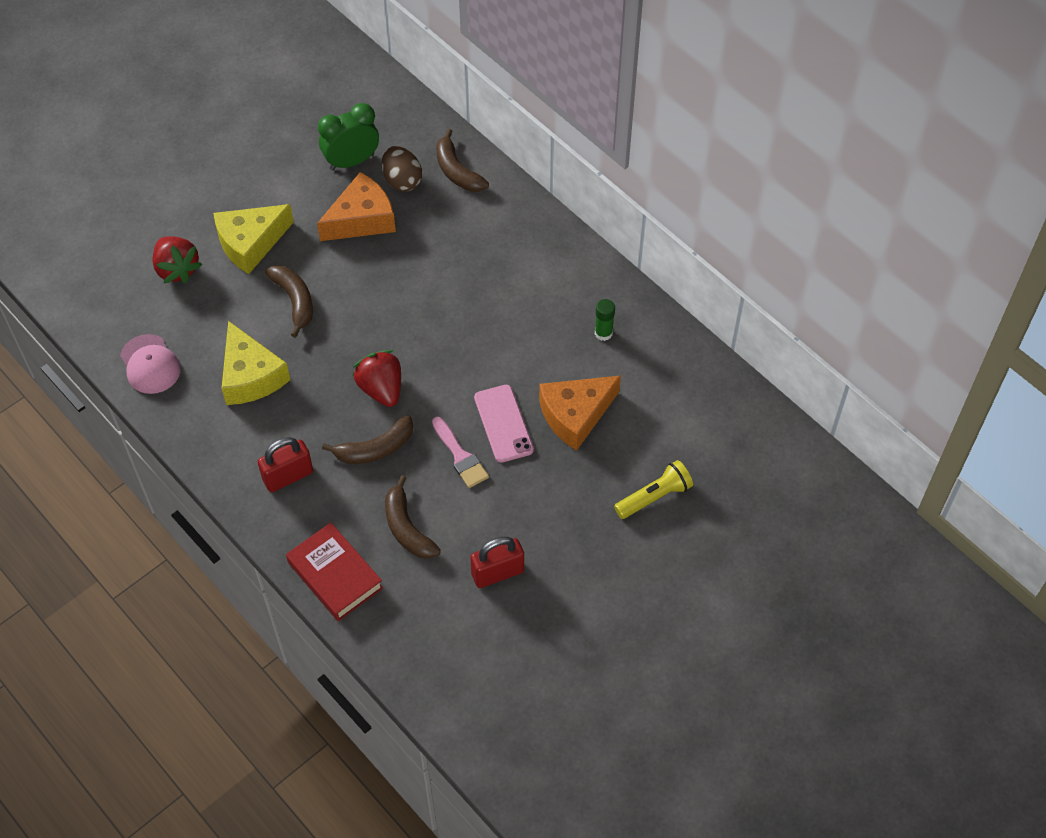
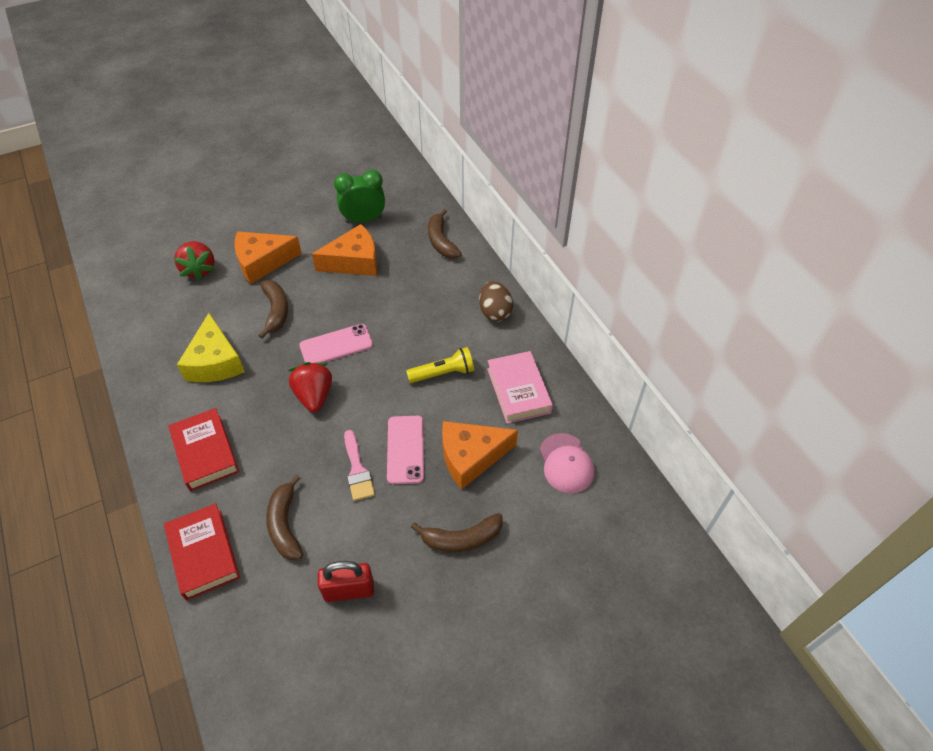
camera: 15 degrees right, 5 degrees down
pink cap [120,334,181,394] -> pink cap moved to [540,433,594,493]
yellow cheese [213,204,294,274] -> orange cheese [234,231,302,284]
red padlock [258,437,313,492] -> red book [168,408,239,491]
brown banana [322,415,413,464] -> brown banana moved to [411,513,503,552]
brown egg [382,146,422,192] -> brown egg moved to [479,281,513,322]
green glue stick [595,299,615,341] -> pink book [487,351,553,424]
yellow flashlight [614,460,693,519] -> yellow flashlight moved to [406,347,474,383]
none -> pink phone [299,324,373,363]

